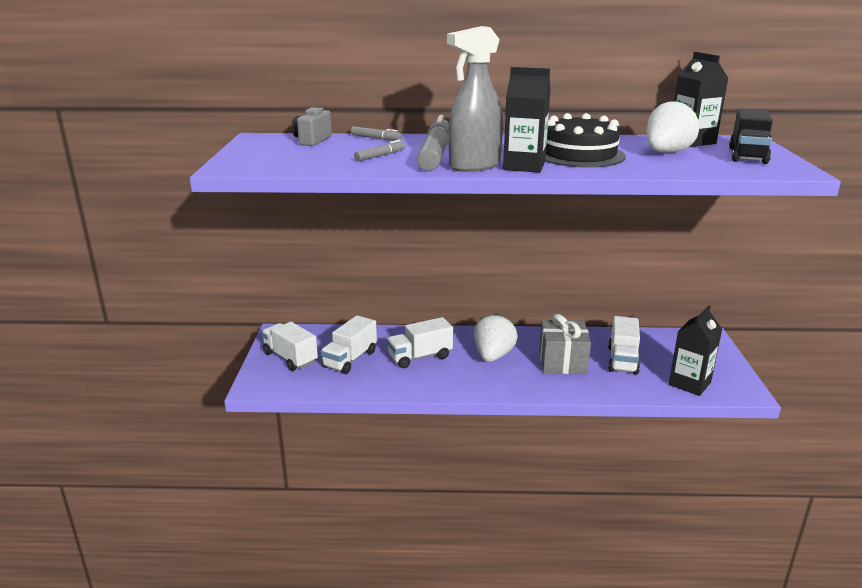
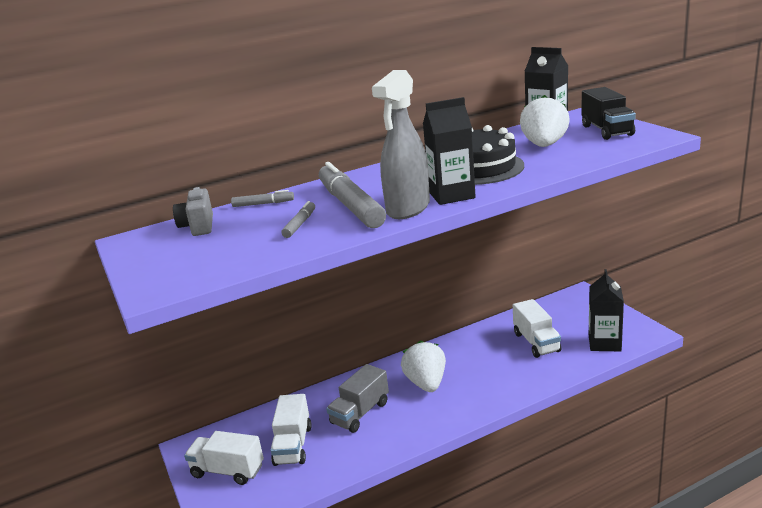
camera: 25 degrees left, 0 degrees up
white truck [387,317,453,368] -> grey truck [326,364,389,433]
grey gift [539,314,591,374] -> none

